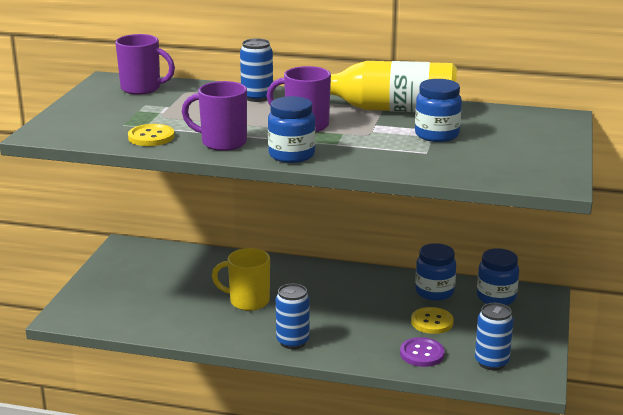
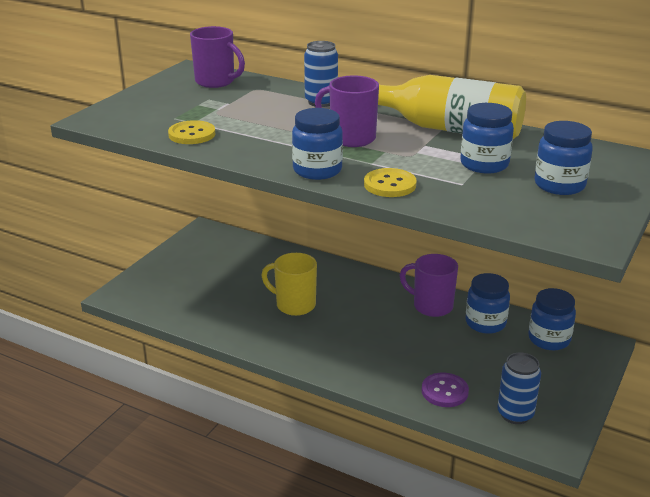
camera: 15 degrees right, 5 degrees up
purple mug [182,81,247,151] -> purple mug moved to [400,254,458,317]
blue can [276,284,310,349] -> none
yellow button [411,307,454,334] -> yellow button moved to [364,168,417,197]
none -> blue jar [534,121,593,195]

